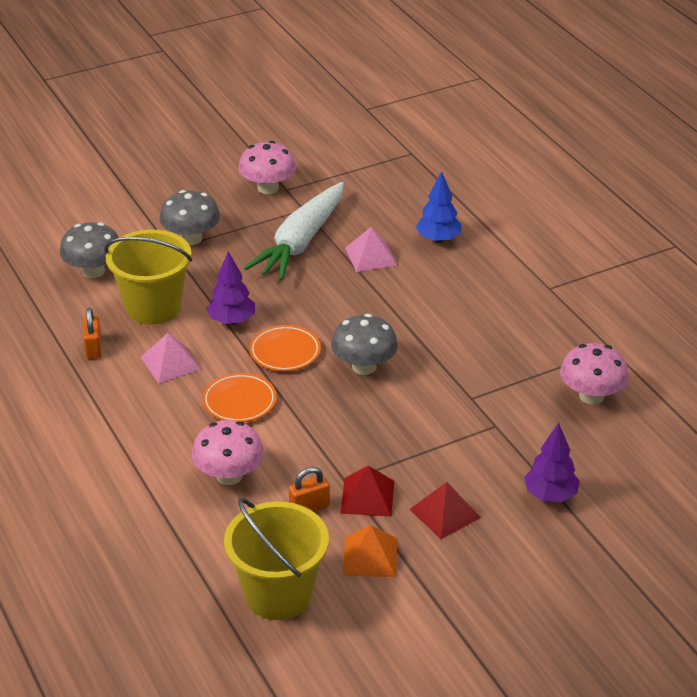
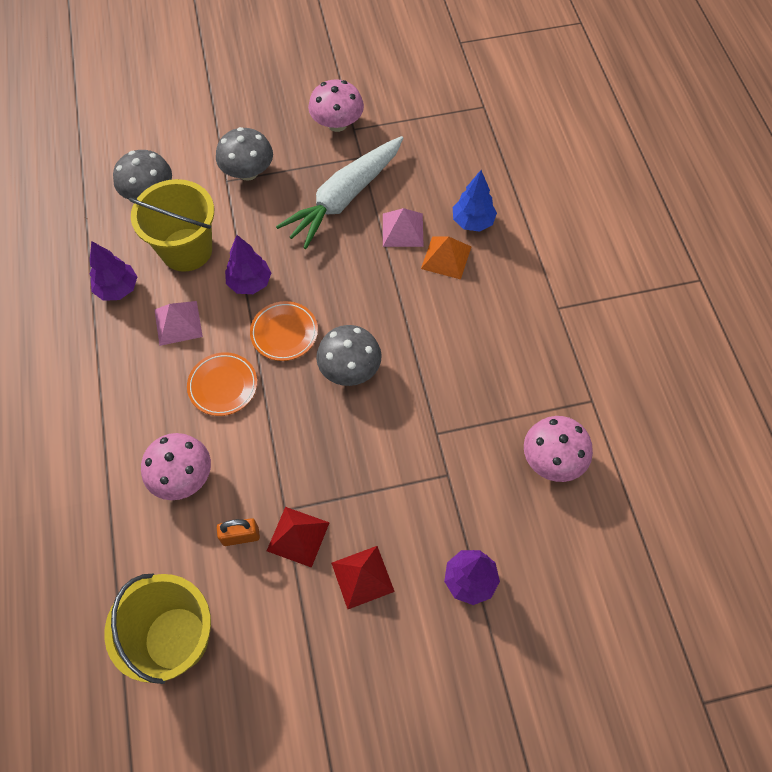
camera: 15 degrees right, 25 degrees up
orange padlock [84,308,101,359] -> purple tree [89,241,137,301]
orange pyramid [343,525,397,577] -> orange pyramid moved to [421,236,471,279]

